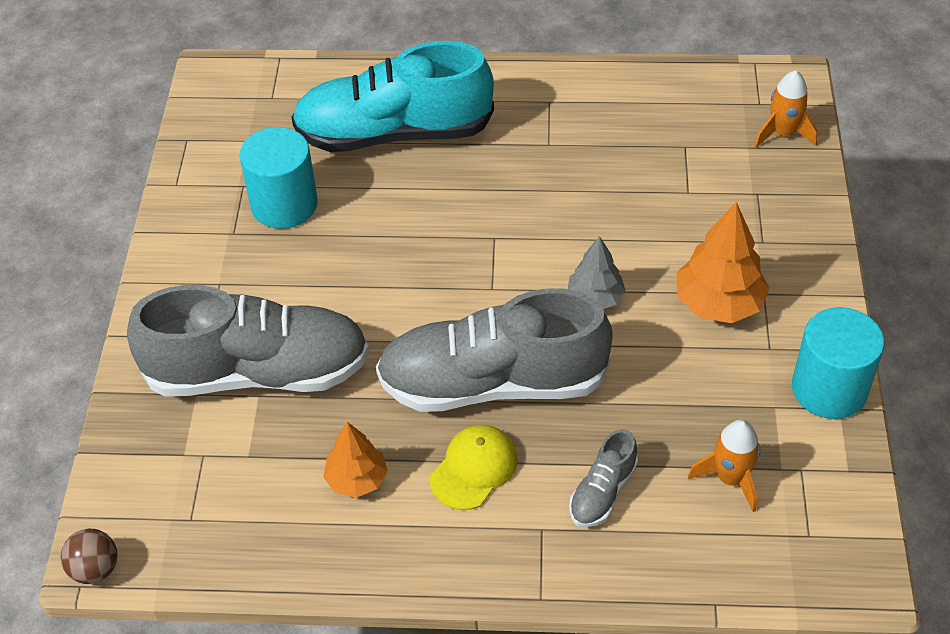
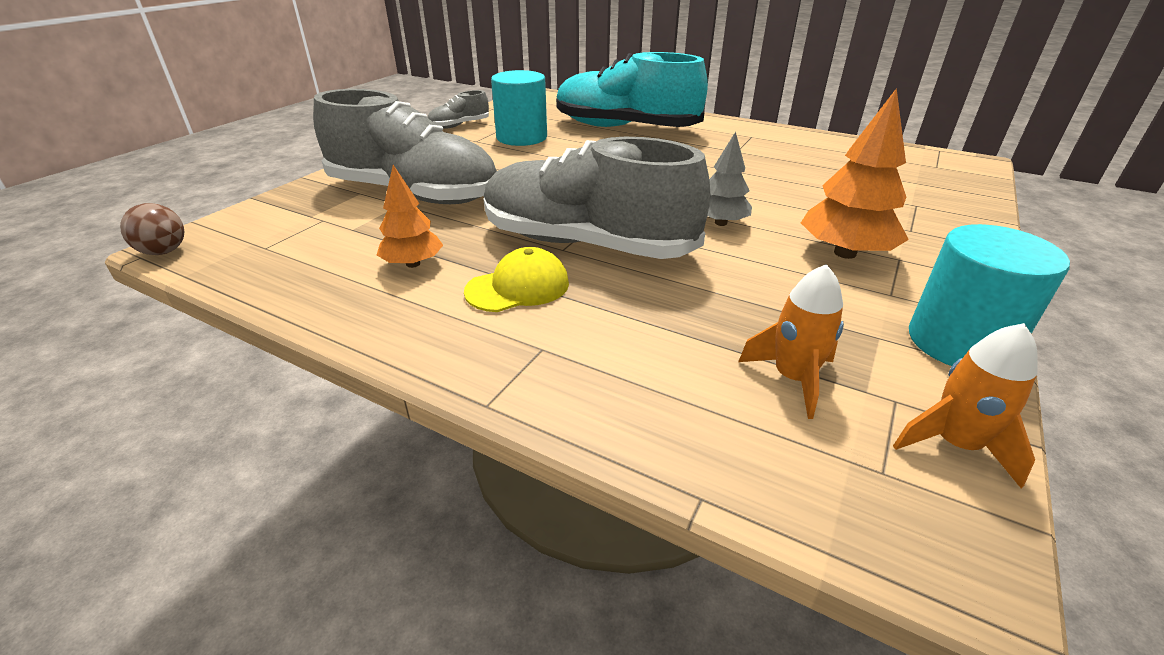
camera: 25 degrees right, 15 degrees down
grey shoe [569,429,638,527] -> grey shoe moved to [428,90,489,129]
orange rocket [754,70,818,147] -> orange rocket moved to [893,323,1038,488]

